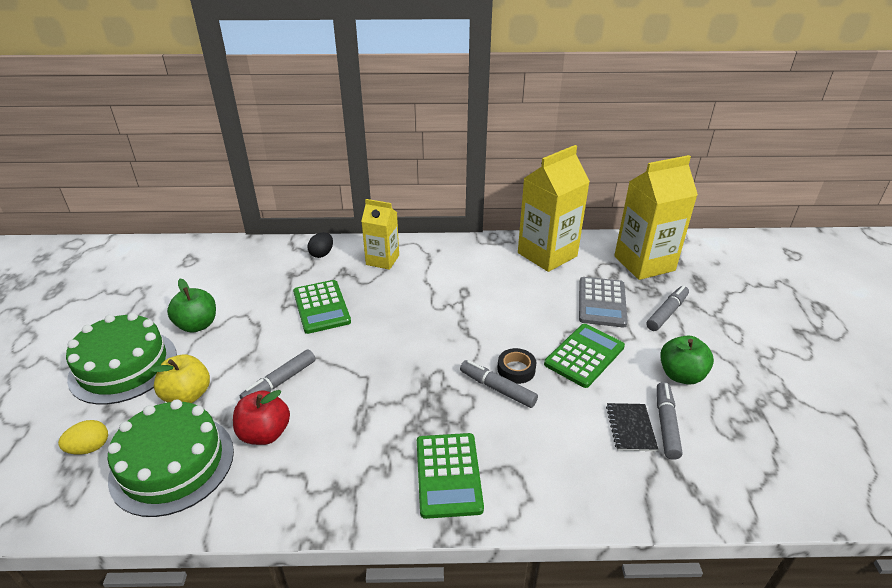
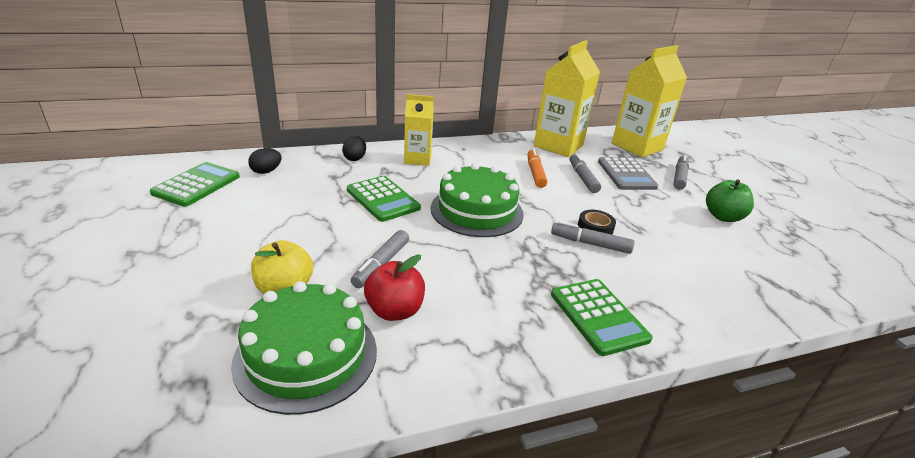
camera: 20 degrees left, 5 degrees down
yellow egg [58,420,108,455] -> none
green cake [66,313,177,405] -> green cake moved to [431,163,524,237]
green apple [167,279,216,333] -> none
green calculator [544,324,625,388] -> green calculator moved to [150,162,240,207]
black notebook [606,403,658,451] -> none
grey marker [657,382,682,460] -> grey marker moved to [569,153,601,193]
none -> black egg [248,148,282,174]
none -> orange marker [527,148,547,188]

